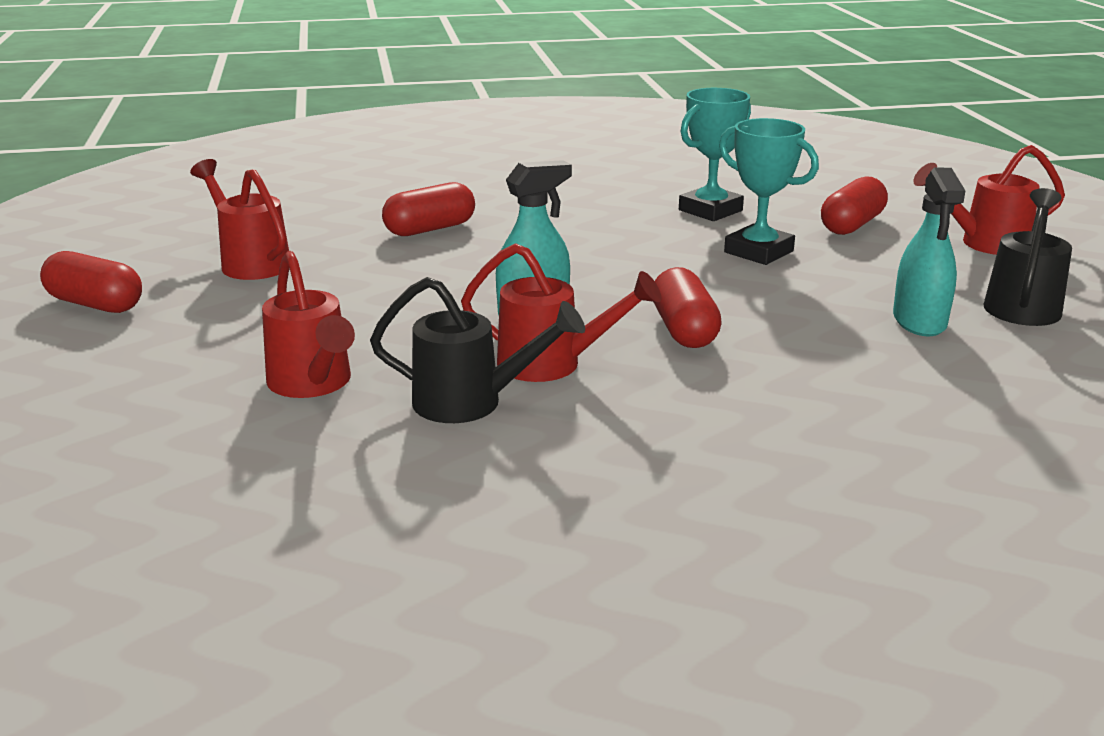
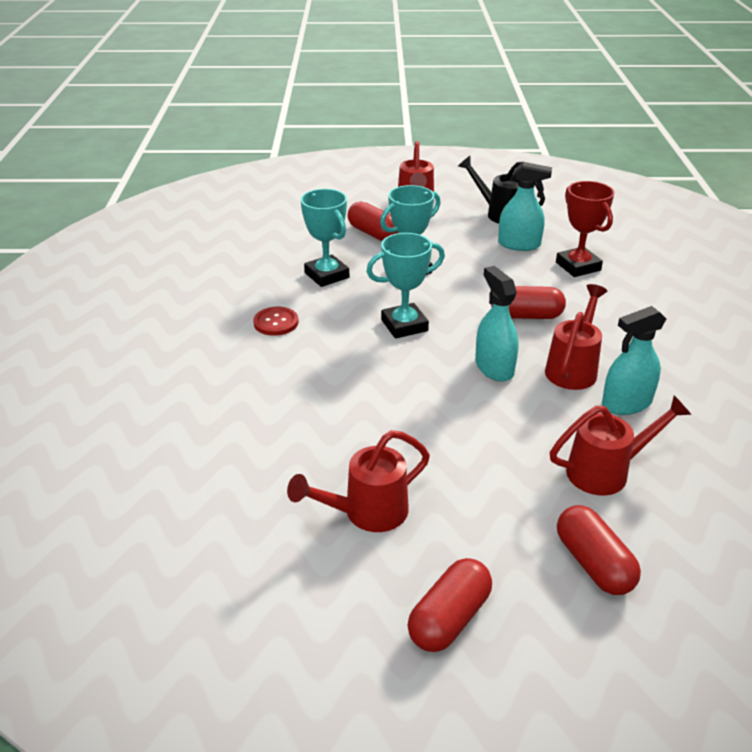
camera: 80 degrees left, 10 degrees up
black watering can [370,277,585,423] -> turquoise spray bottle [602,306,666,415]
red capsule [382,182,475,236] -> red capsule moved to [557,505,641,595]
none -> red button [253,307,299,336]
none -> turquoise trophy [366,233,445,339]
none -> red trophy [556,181,614,277]

